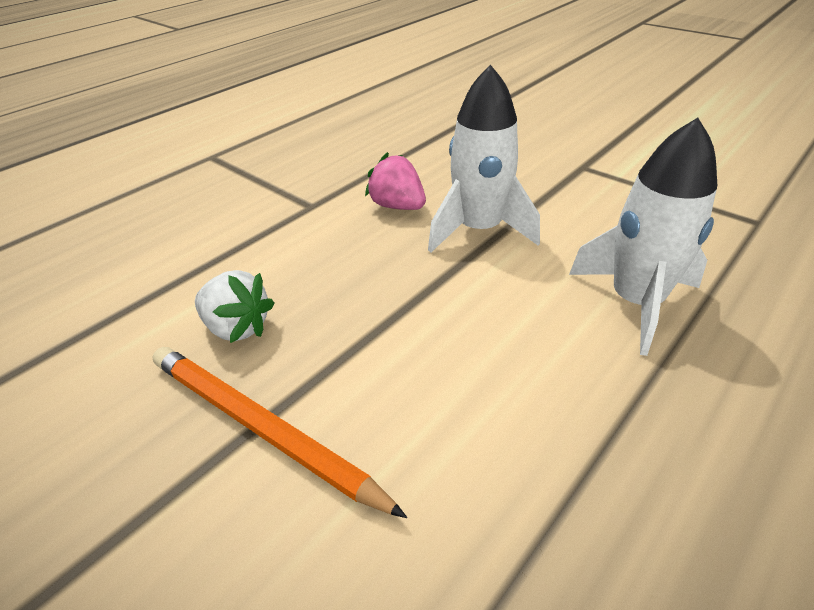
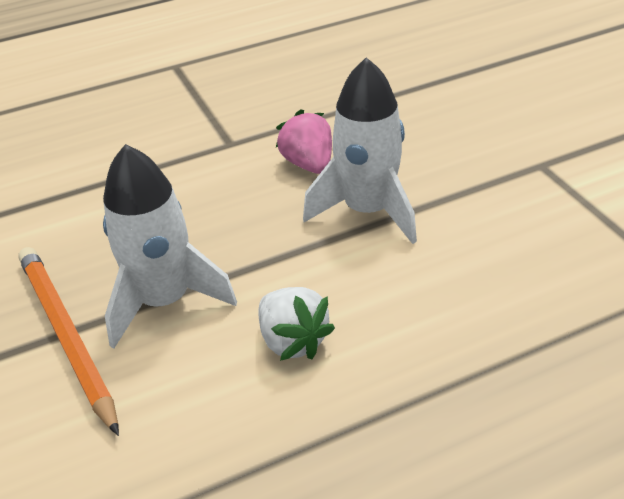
camera: 25 degrees right, 0 degrees up
white strawberry [195,270,274,343] -> white strawberry moved to [258,287,335,361]
white rocket [569,118,717,356] -> white rocket moved to [103,144,237,348]

